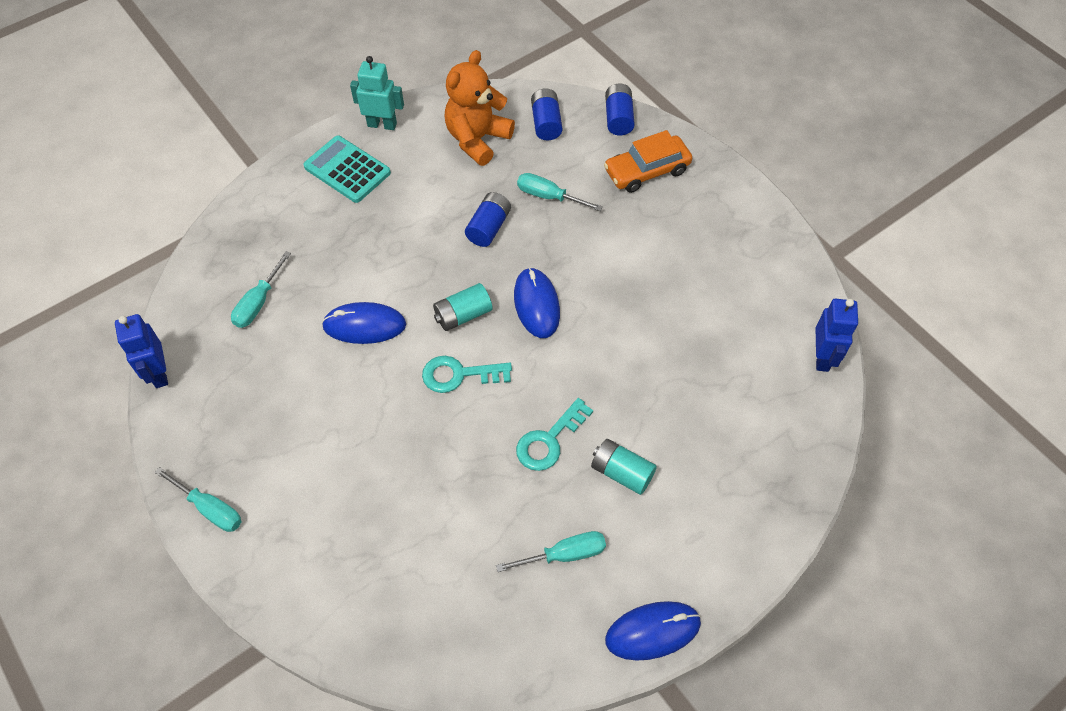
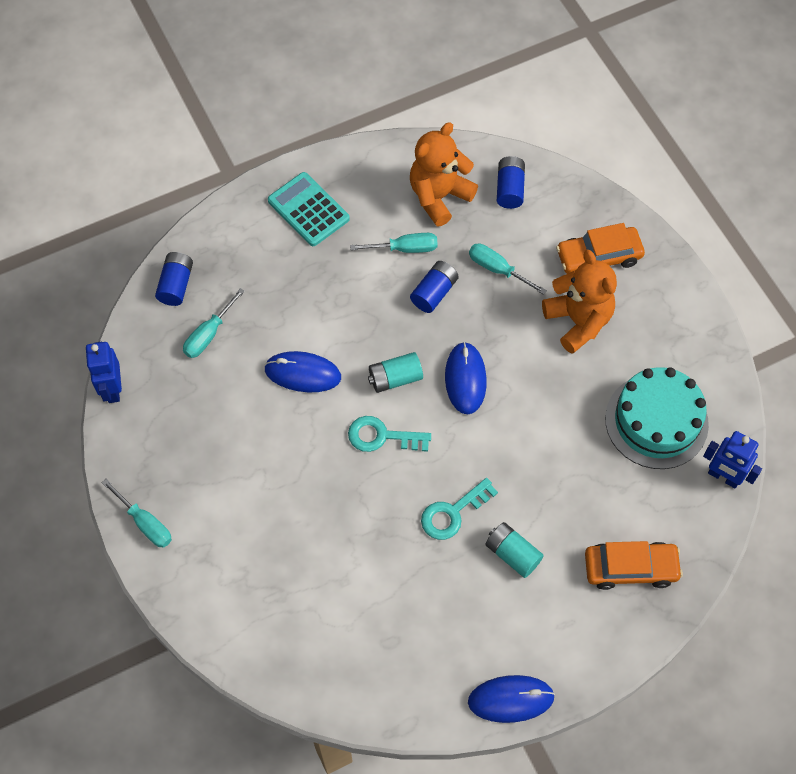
camera: 10 degrees right, 5 degrees up
turquoise robot [350,56,404,130] -> none
turquoise screwdriver [496,531,606,572] -> turquoise screwdriver moved to [350,233,438,253]
blue battery [605,84,635,135] -> blue battery moved to [155,252,193,306]
blue robot [815,299,858,372] -> blue robot turned 105 degrees clockwise [703,431,762,488]
none -> orange teddy bear [542,250,617,354]
none -> orange car [585,541,683,590]
none -> turquoise cake [605,367,709,469]

